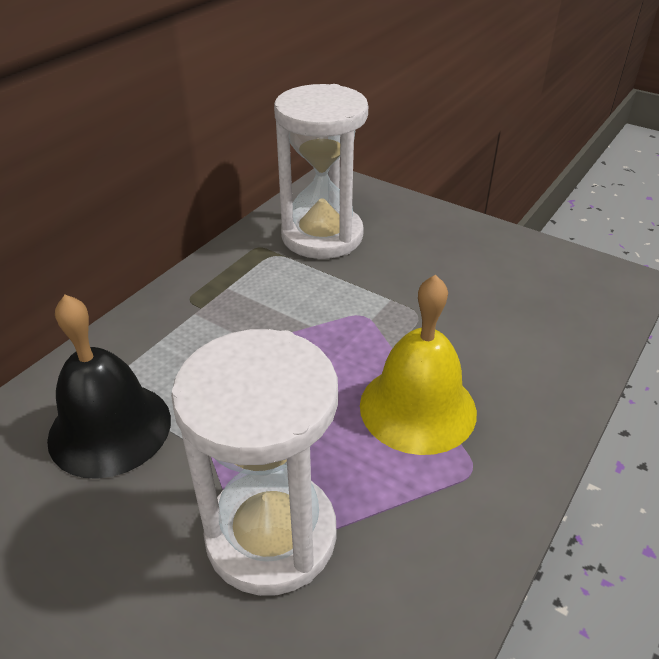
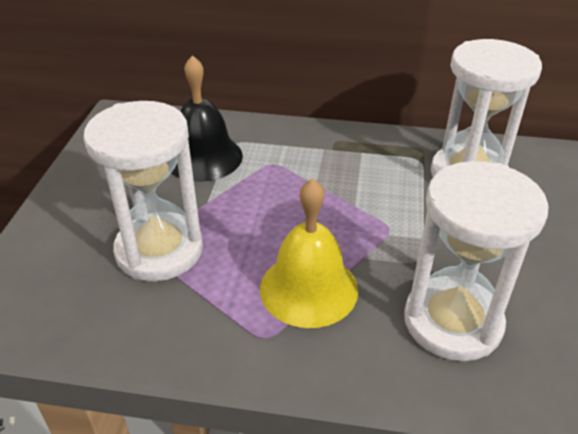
camera: 65 degrees right, 0 degrees up
none -> white hourglass [404,161,549,361]

